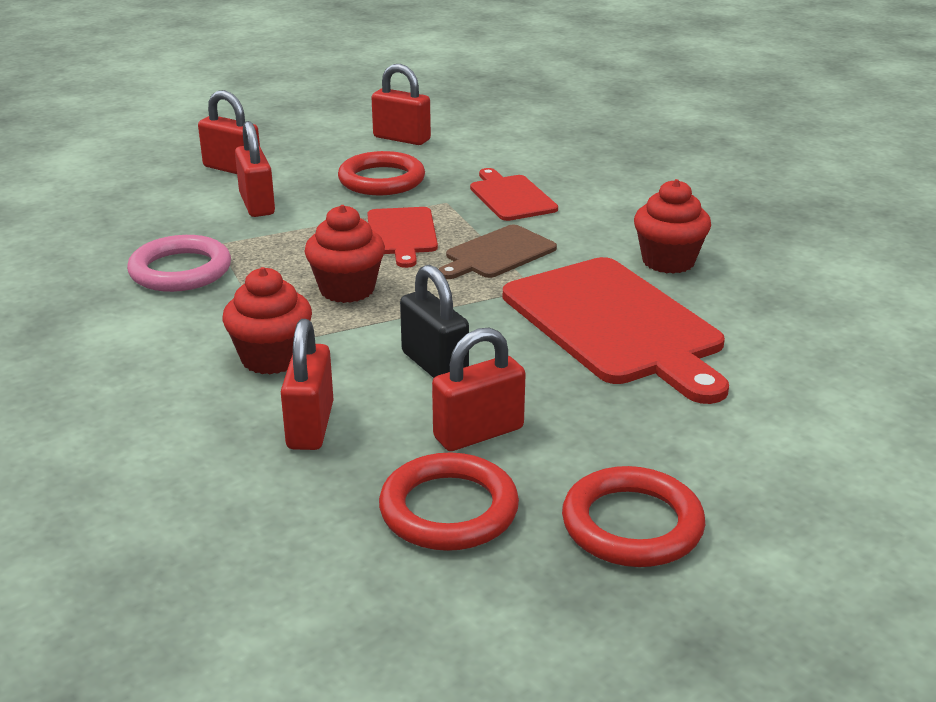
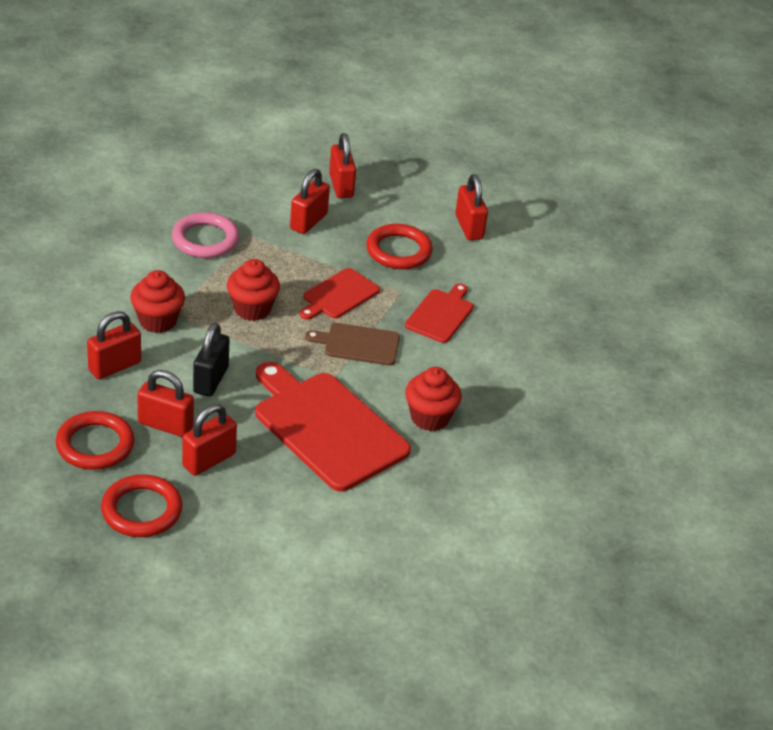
camera: 45 degrees right, 10 degrees up
red cutting board [503,257,729,404] -> red cutting board turned 120 degrees clockwise [255,362,411,491]
none -> red padlock [182,404,237,476]

